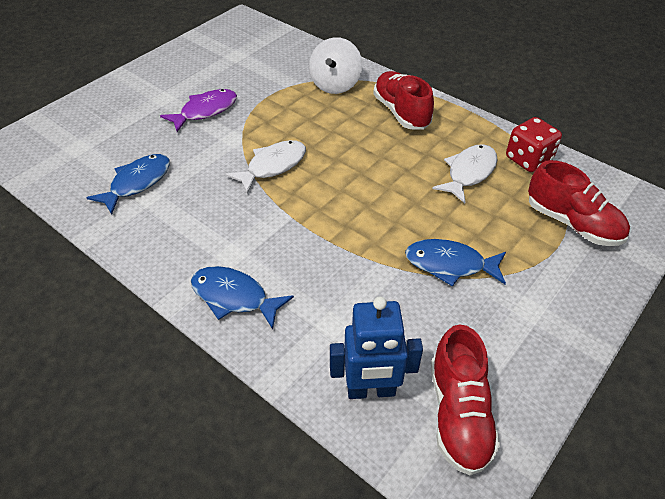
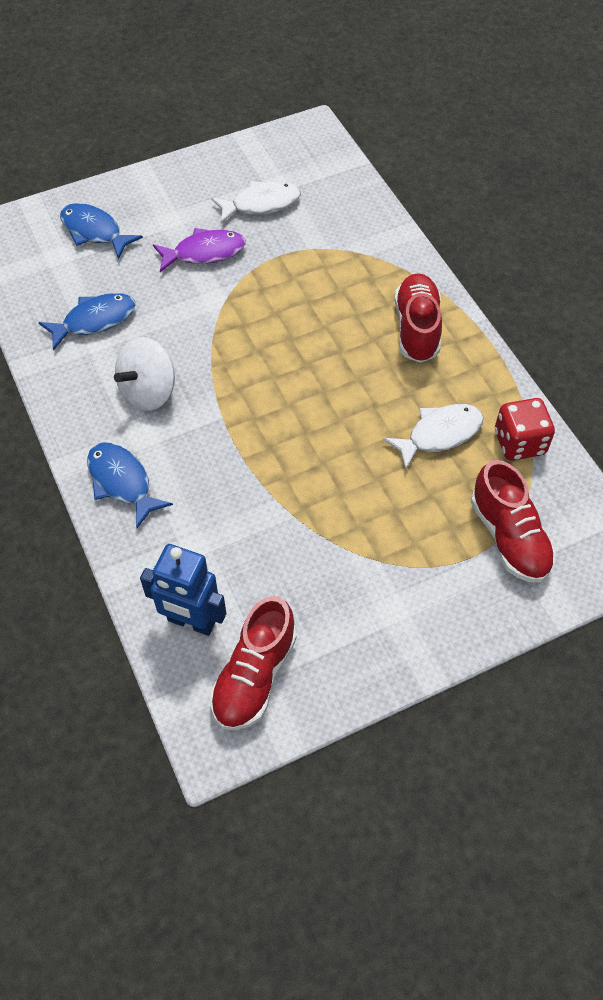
camera: 25 degrees right, 10 degrees up
white fish [225,140,306,194] -> white fish moved to [211,181,301,223]
white spinning top [309,37,362,94] -> white spinning top moved to [114,337,175,411]
blue fish [405,239,506,287] -> blue fish moved to [60,203,143,259]

